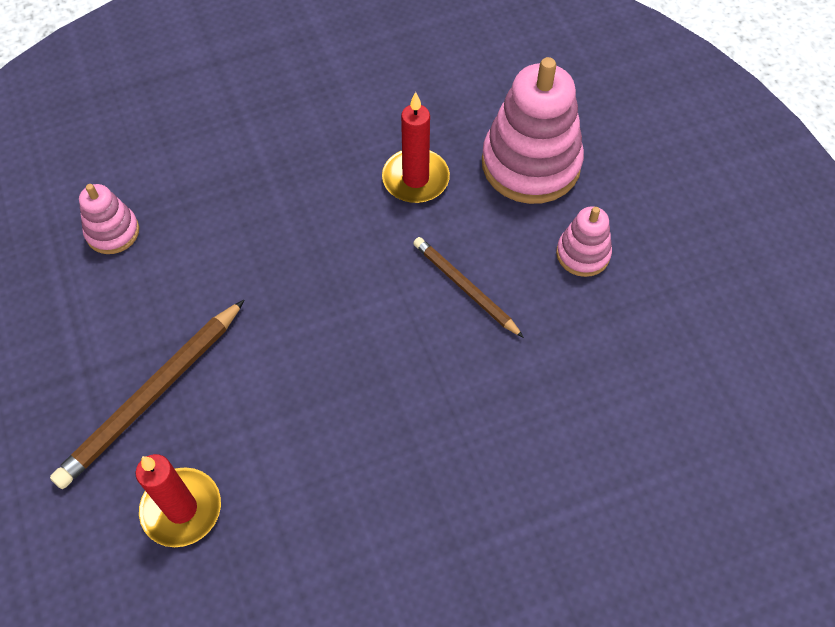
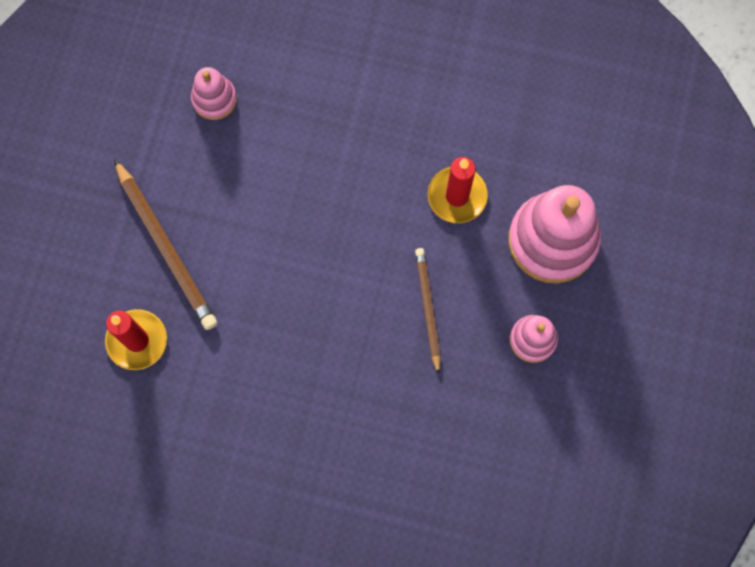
camera: 35 degrees right, 15 degrees up
brown pencil [50,300,244,489] -> brown pencil turned 105 degrees counterclockwise [114,159,217,330]

